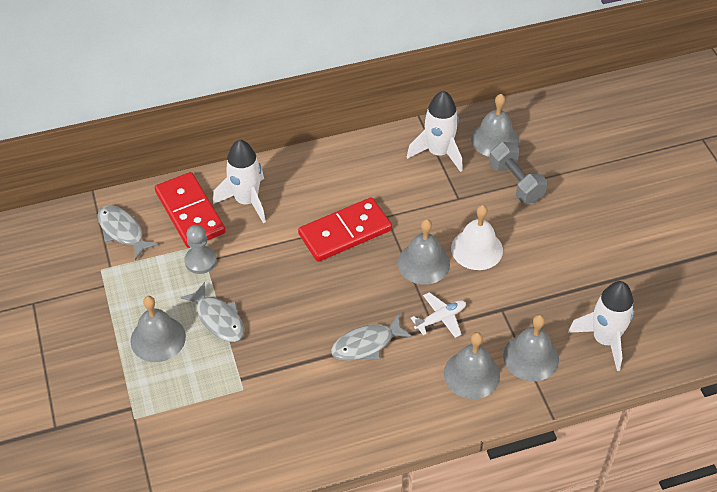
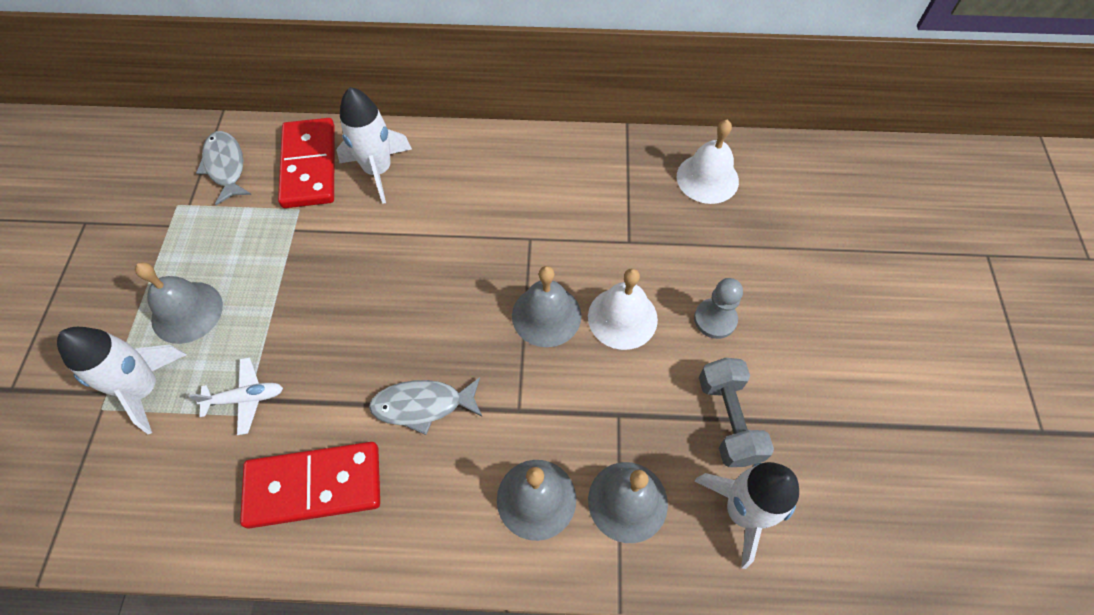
camera: 20 degrees right, 10 degrees up
grey fish [180,282,245,342] -> none
grey pawn [184,225,217,274] -> grey pawn moved to [694,278,743,339]
red domino [298,197,392,262] -> red domino moved to [240,442,380,529]
white rocket [407,91,463,172] -> white rocket moved to [57,327,187,434]
white plane [411,292,466,338] -> white plane moved to [189,357,283,435]
grey bell [471,94,519,157] -> white bell [677,119,739,204]
grey dumbbell [489,142,548,203] -> grey dumbbell moved to [699,358,774,467]

